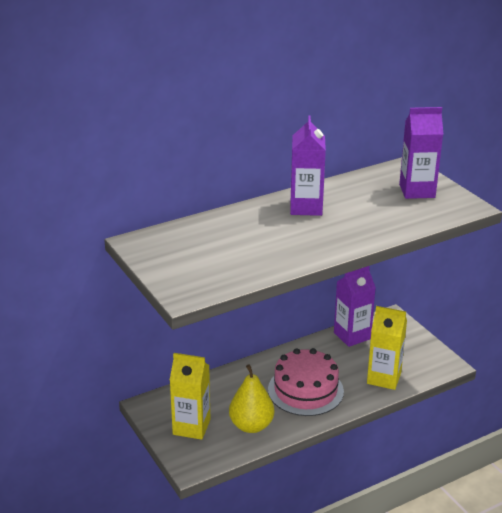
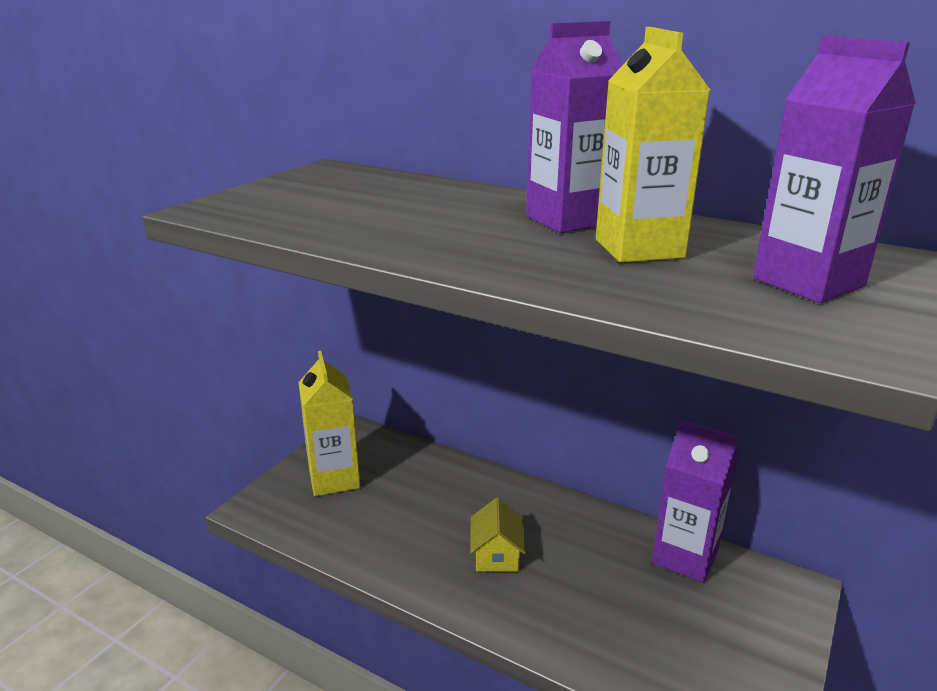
camera: 60 degrees right, 5 degrees down
yellow pear [229,364,274,433] -> none
pink cake [268,348,344,416] -> yellow house [470,498,526,572]
yellow carton [367,306,407,390] -> yellow carton moved to [596,27,710,263]

